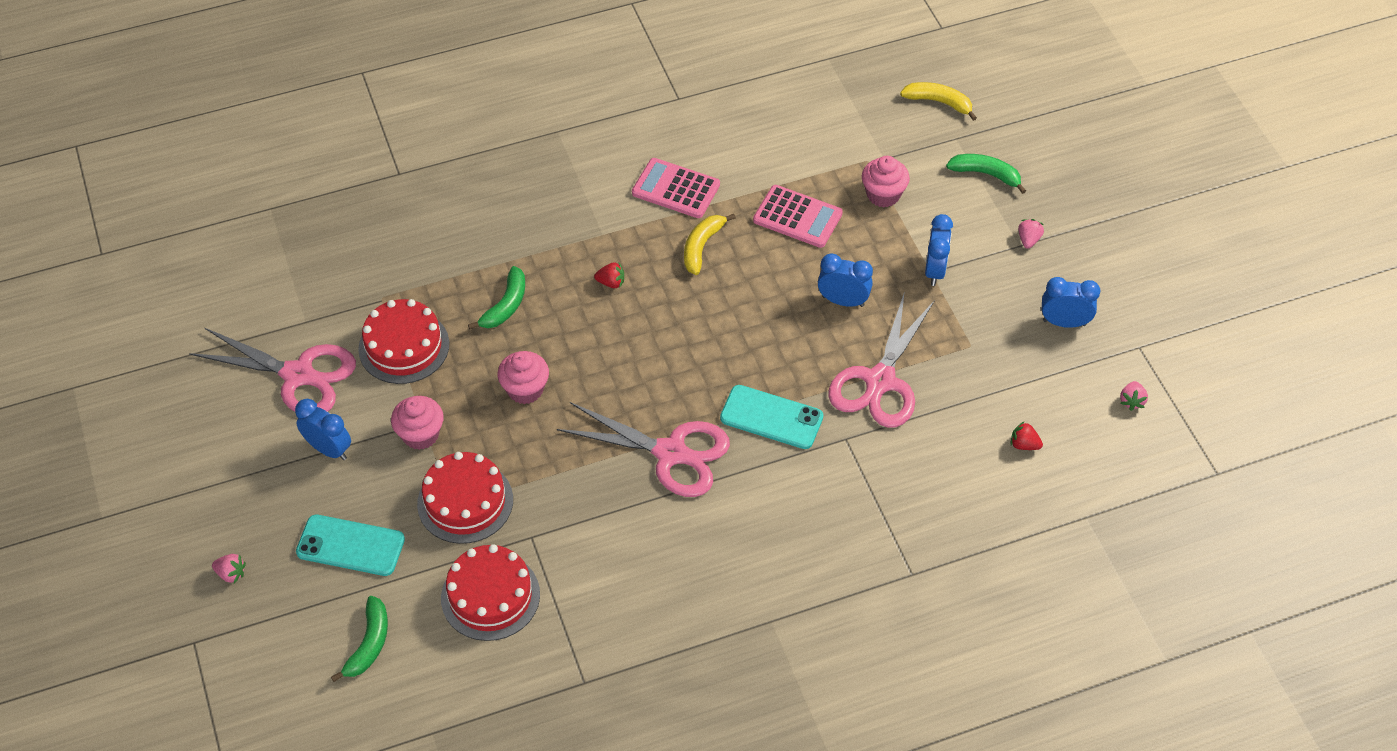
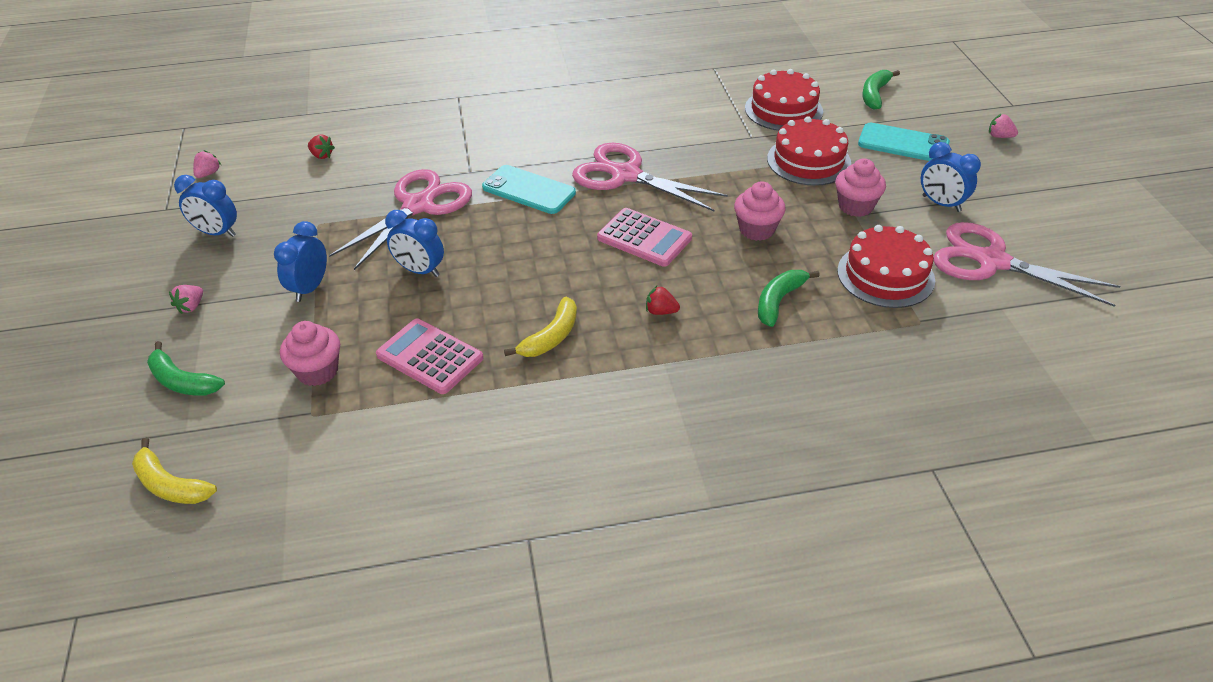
camera: 170 degrees left, 10 degrees down
pink calculator [632,158,720,218] -> pink calculator moved to [597,208,692,267]

